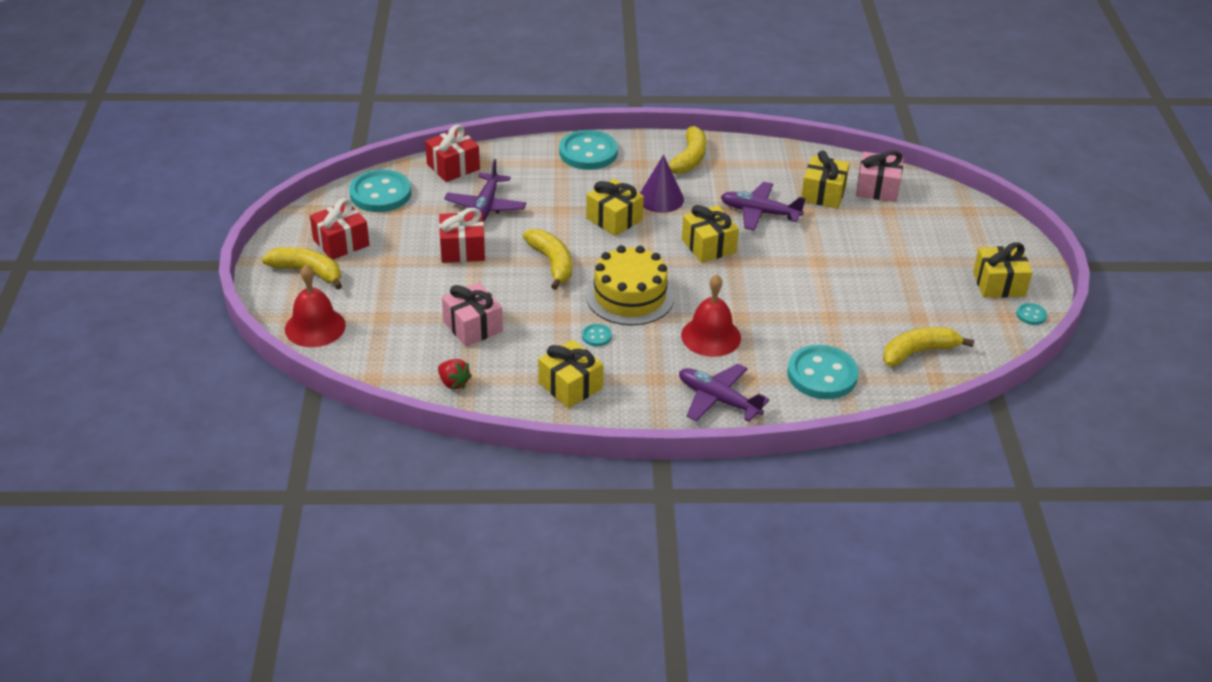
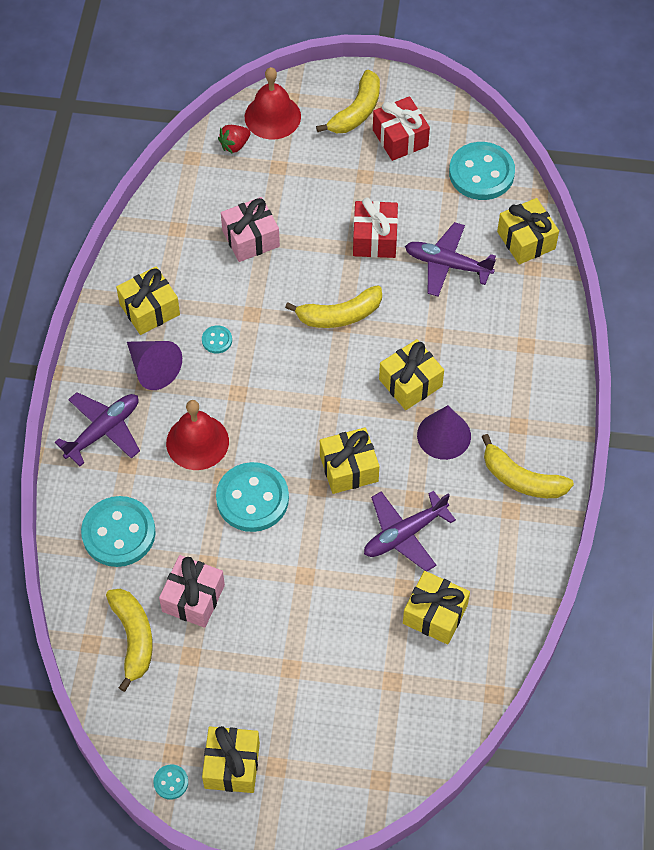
camera: 100 degrees right, 20 degrees up
red gift [425,125,480,182] -> yellow gift [497,198,559,265]
red strawberry [438,359,472,389] -> red strawberry moved to [218,125,251,154]
turquoise button [559,130,618,170] -> turquoise button moved to [216,462,289,532]
yellow cake [586,245,674,325] -> none
purple plane [721,182,806,231] -> purple plane turned 150 degrees counterclockwise [364,490,456,571]
pink gift [856,150,904,202] -> pink gift moved to [159,555,225,628]
none -> purple cone [127,341,182,390]

